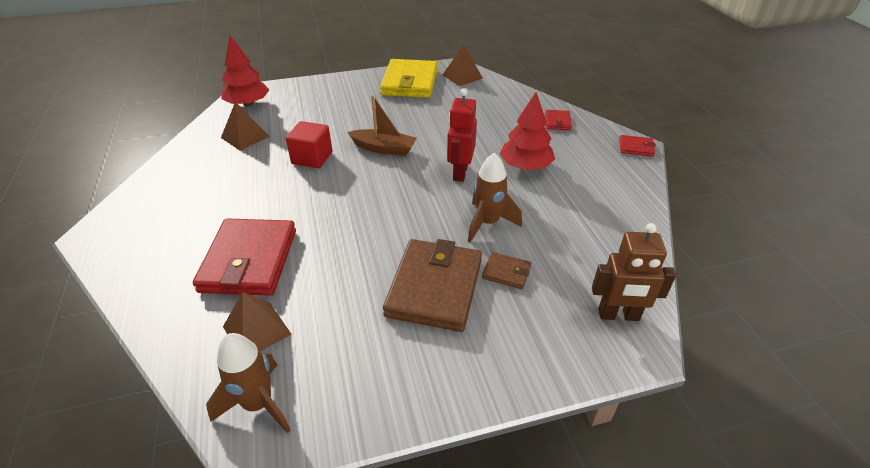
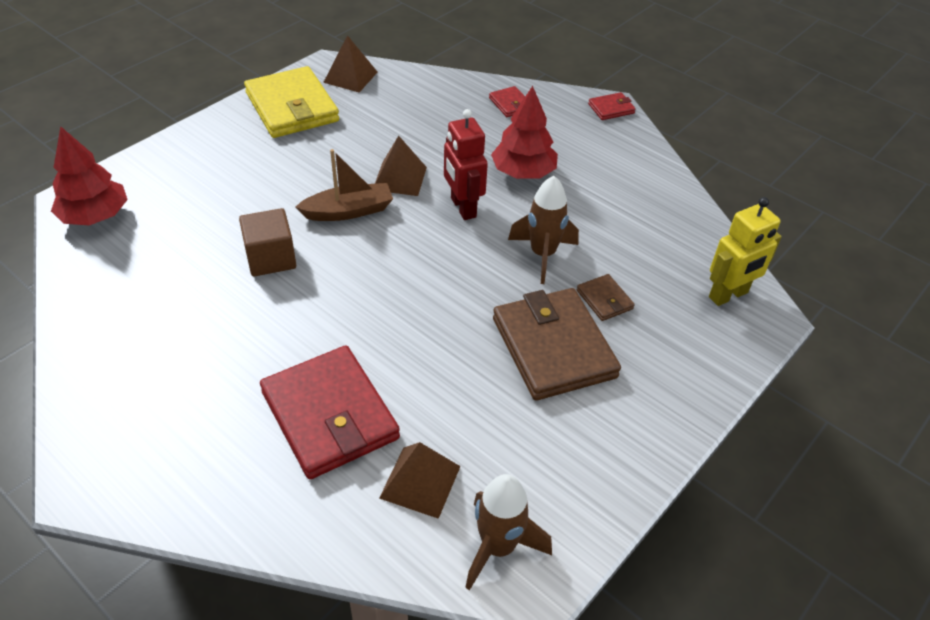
camera: 35 degrees left, 5 degrees up
brown pyramid [221,102,270,151] -> brown pyramid moved to [375,135,427,196]
red cube [286,121,332,169] -> brown cube [239,208,296,276]
brown wallet [482,252,531,289] -> brown wallet turned 75 degrees clockwise [577,274,635,321]
brown robot [592,223,676,321] -> yellow robot [709,197,782,306]

